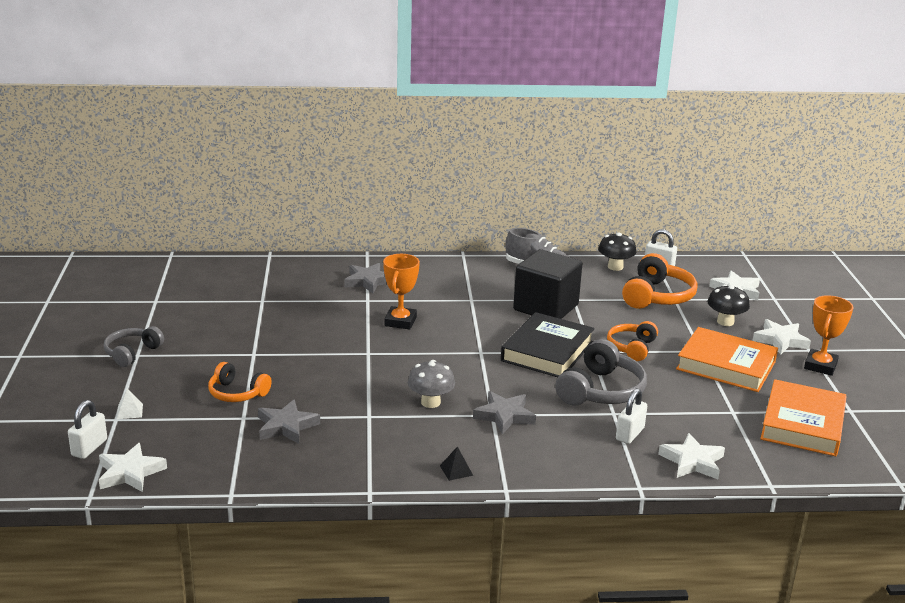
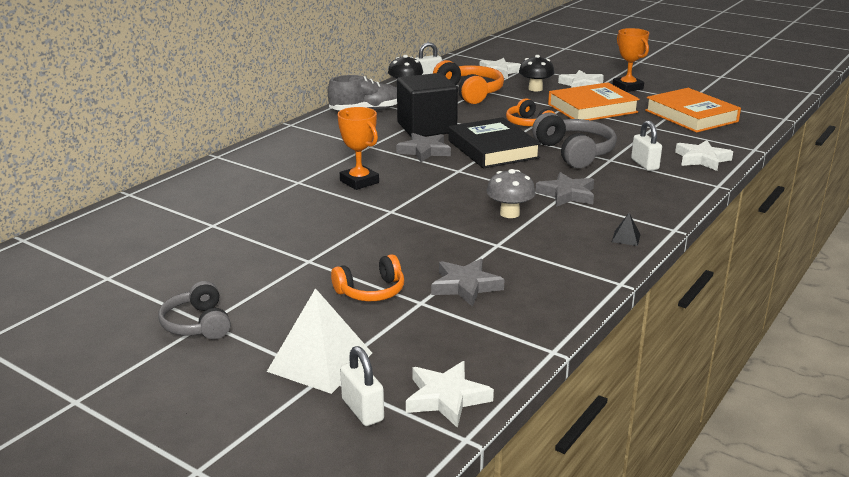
camera: 50 degrees left, 0 degrees up
white pyramid [117,388,143,419] -> white pyramid [267,288,372,394], size x2.35
grey star [344,263,387,294] -> grey star moved to [396,133,451,162]

